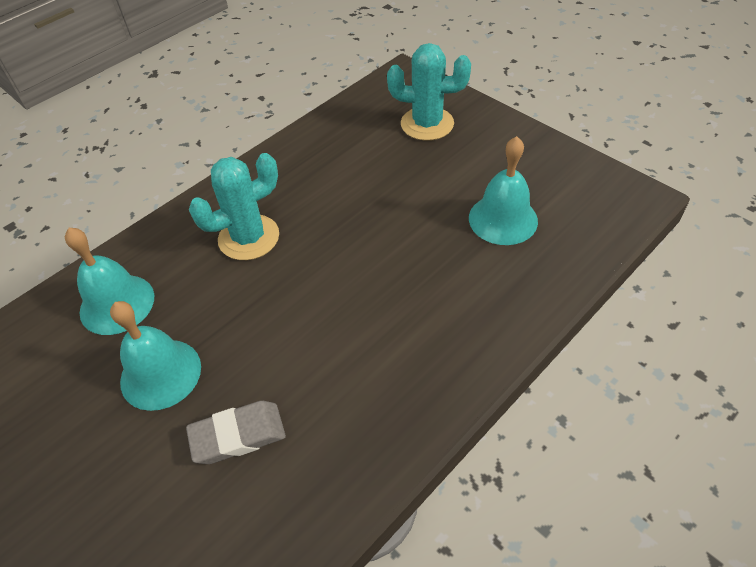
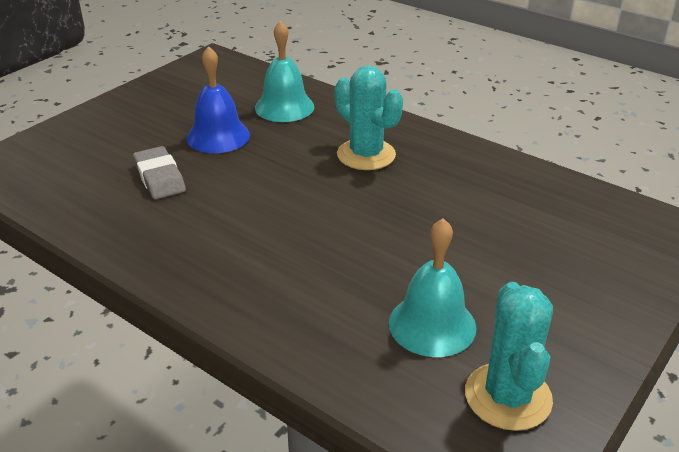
camera: 80 degrees right, 15 degrees down
turquoise bell [110,301,201,411] -> blue bell [187,46,250,153]
turquoise cactus [387,43,471,141] -> turquoise cactus moved to [465,282,553,431]

